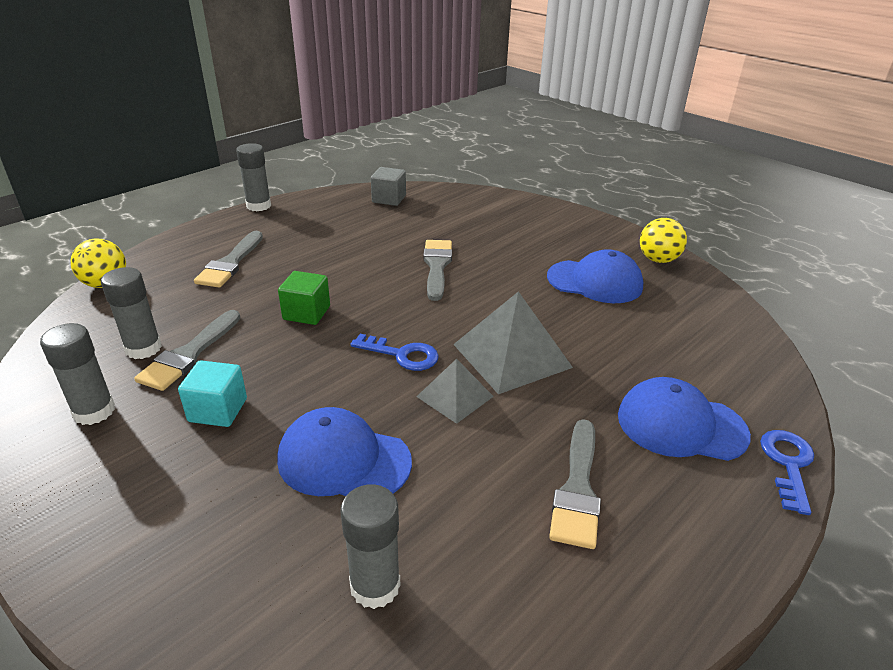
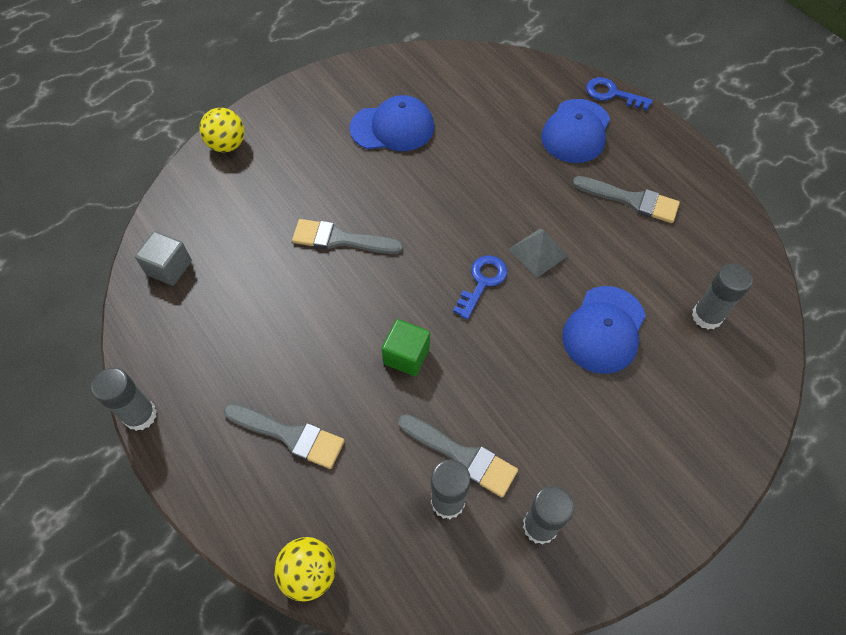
camera: 80 degrees left, 25 degrees up
turquoise cube [178,360,247,427] -> none
grey pyramid [453,291,573,394] -> none
blue cap [547,249,643,303] -> blue cap turned 60 degrees clockwise [349,95,434,151]
yellow ball [640,218,687,263] -> yellow ball moved to [200,108,245,152]

